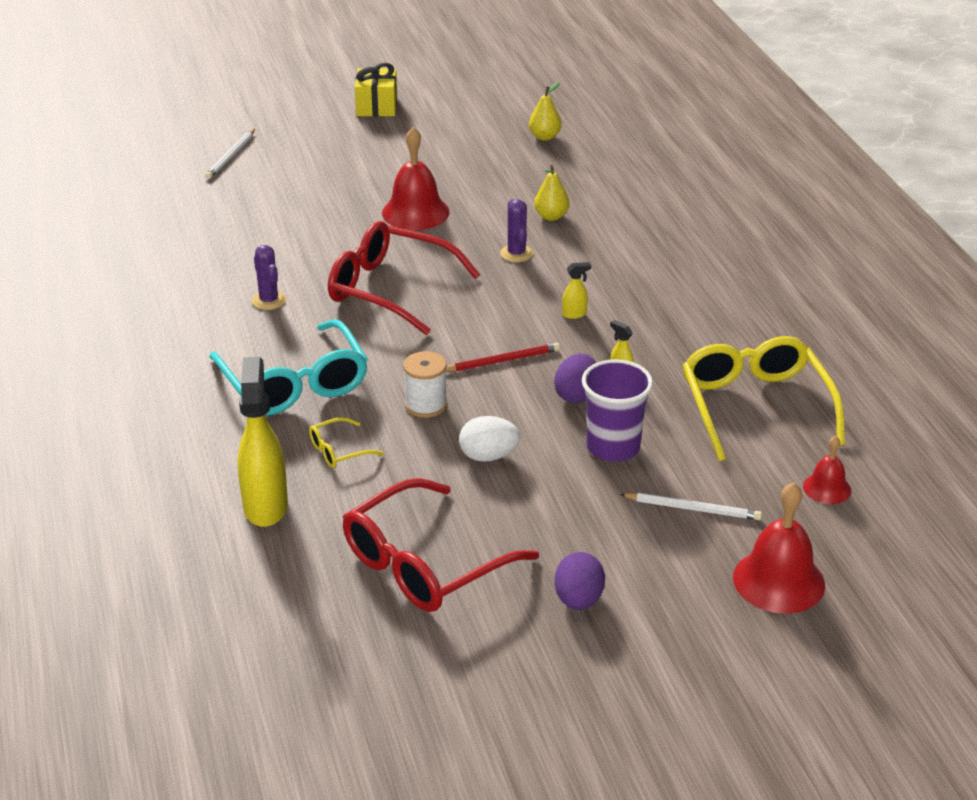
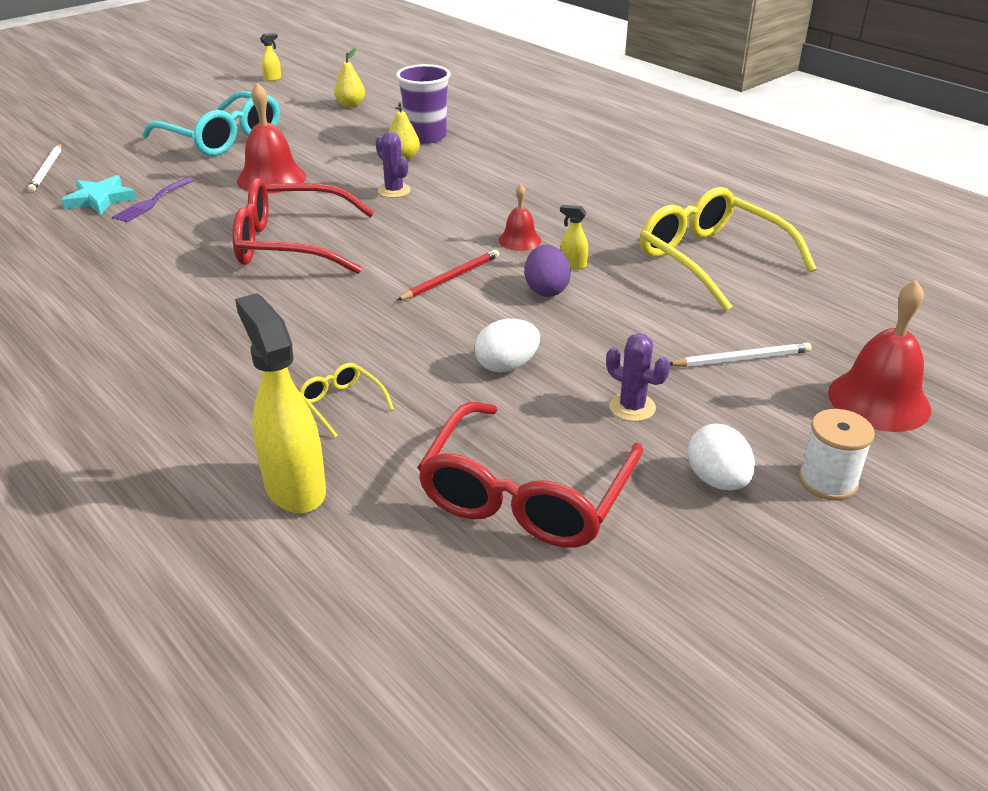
camera: 25 degrees left, 0 degrees up
turquoise glasses [209,319,368,416] -> turquoise glasses moved to [142,91,280,156]
purple cactus [252,245,286,310] -> purple cactus moved to [606,333,670,421]
yellow glasses [309,417,384,468] -> yellow glasses turned 105 degrees clockwise [299,363,394,438]
yellow gift [355,62,397,117] -> none
white spool [403,351,447,418] -> white spool moved to [798,409,875,501]
purple egg [554,552,605,610] -> white egg [688,424,755,491]
yellow spray bottle [562,262,591,319] -> yellow spray bottle moved to [260,33,281,81]
purple cup [582,359,653,462] -> purple cup moved to [396,64,451,144]
red bell [803,436,851,504] -> red bell moved to [499,184,541,251]
none -> turquoise star [61,175,136,215]
none -> purple fork [112,177,194,223]

